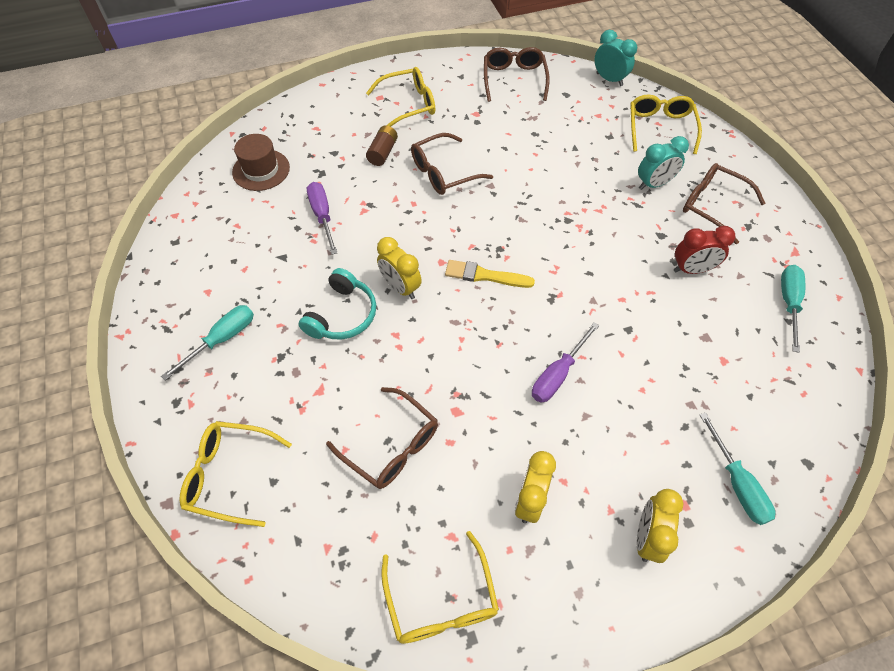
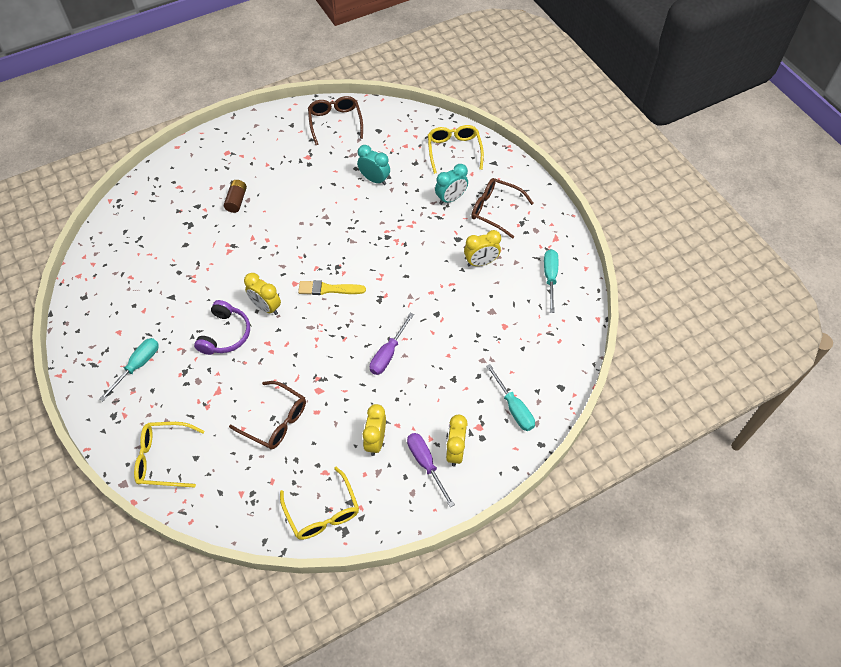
camera: 10 degrees left, 0 degrees up
brown hat [232,134,290,191] -> none
turquoise headphones [298,268,376,340] -> purple headphones [194,300,250,355]
purple screwdriver [307,182,337,255] -> purple screwdriver moved to [407,433,455,507]
yellow glasses [366,67,435,127] -> none
brown glasses [411,133,493,195] -> none
turquoise clock [595,30,637,86] -> turquoise clock moved to [357,145,390,185]
red clock [674,226,736,274] -> yellow clock [464,230,501,266]

